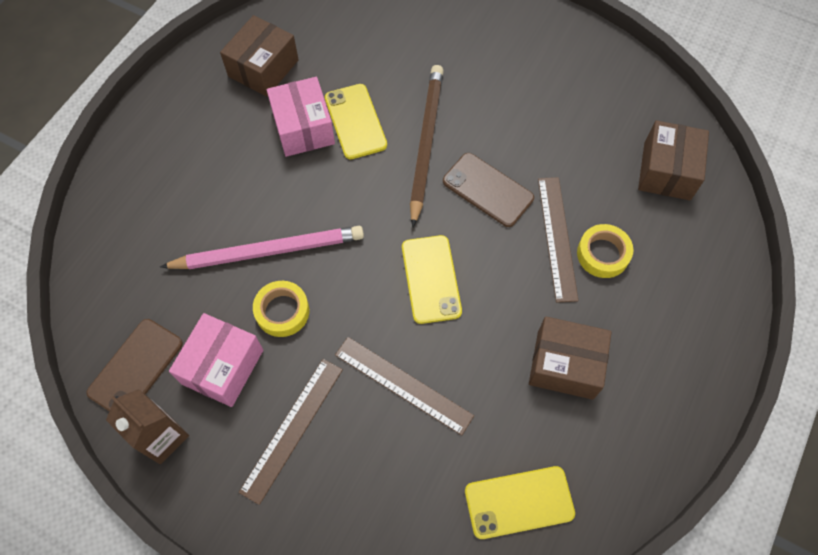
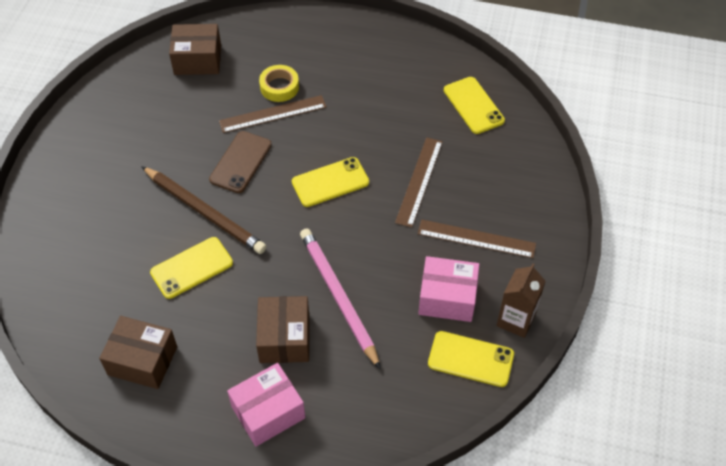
camera: 105 degrees left, 10 degrees down
brown phone [86,319,183,411] -> yellow phone [428,331,514,387]
yellow tape [253,281,309,337] -> none
pink box [267,77,335,157] -> pink box moved to [227,363,305,447]
brown pencil [410,65,444,227] -> brown pencil turned 135 degrees counterclockwise [141,166,267,254]
brown box [529,316,612,400] -> brown box moved to [256,296,309,363]

